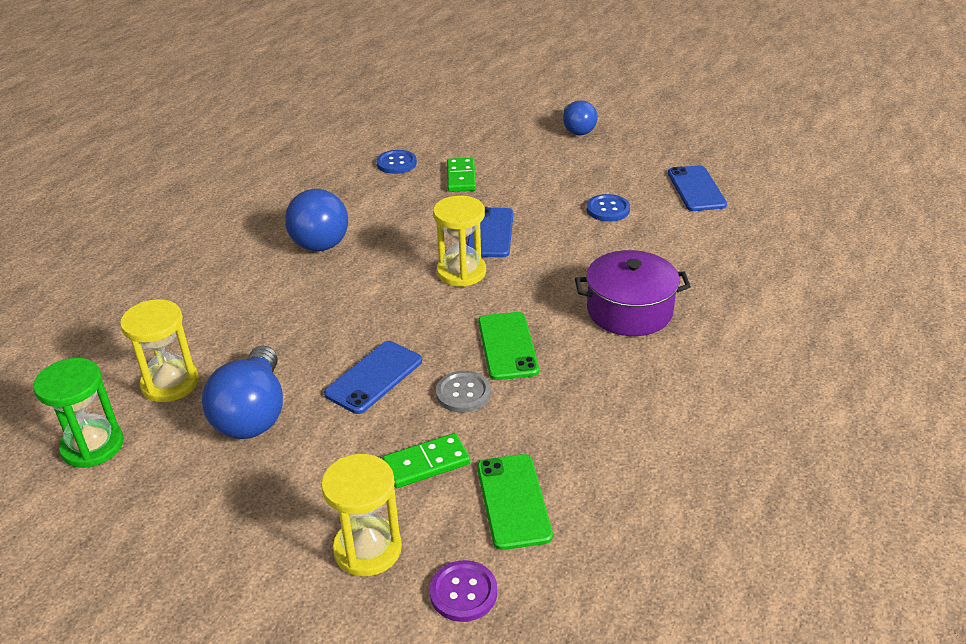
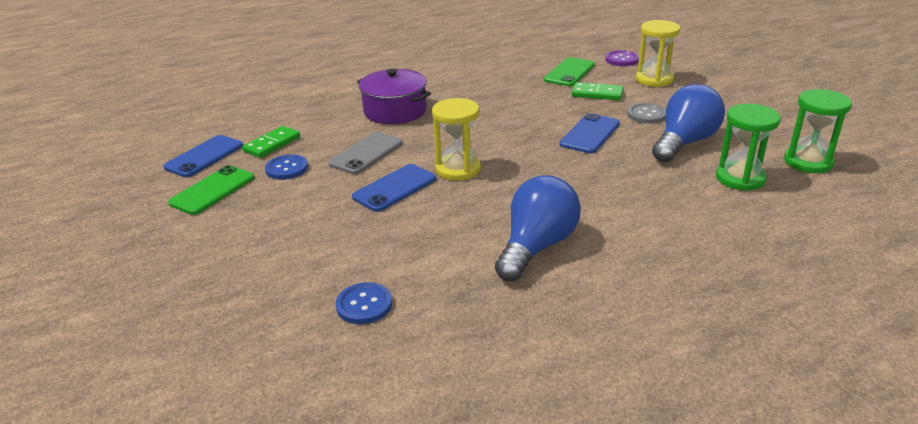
camera: 140 degrees left, 5 degrees down
yellow hourglass [120,299,199,402] -> green hourglass [716,104,781,191]
blue phone [324,341,422,414] -> blue phone turned 45 degrees counterclockwise [559,113,620,153]
grey button [436,371,491,413] -> grey button moved to [627,103,666,124]
green domino [447,158,476,192] -> green domino moved to [242,126,300,158]
green phone [478,312,539,380] -> green phone moved to [168,165,254,215]
blue light bulb [563,100,598,135] -> none
none -> grey phone [328,132,402,174]

